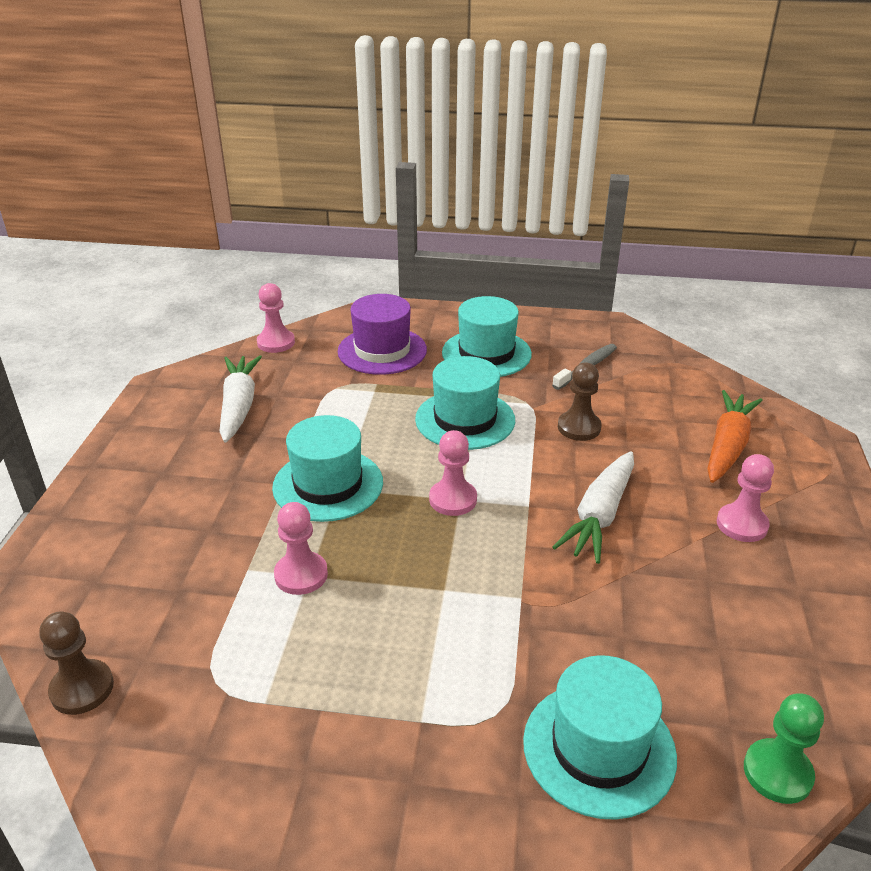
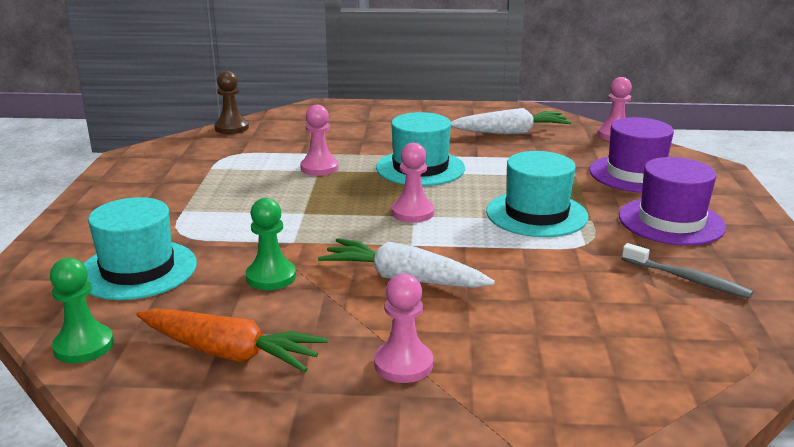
camera: 85 degrees right, 10 degrees down
turquoise hat [442,296,532,377] -> purple hat [619,157,726,246]
brown pawn [558,363,602,441] -> none
orange carrot [707,390,763,483] -> orange carrot moved to [137,308,328,372]
none -> green pawn [246,198,296,290]

